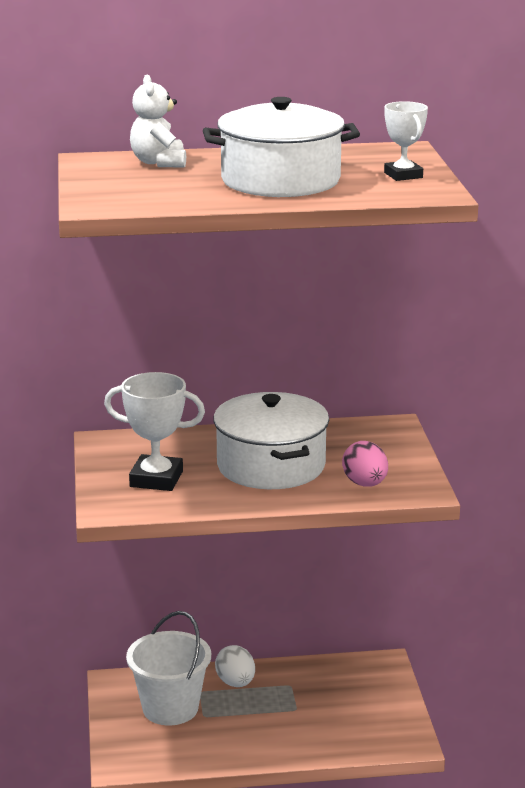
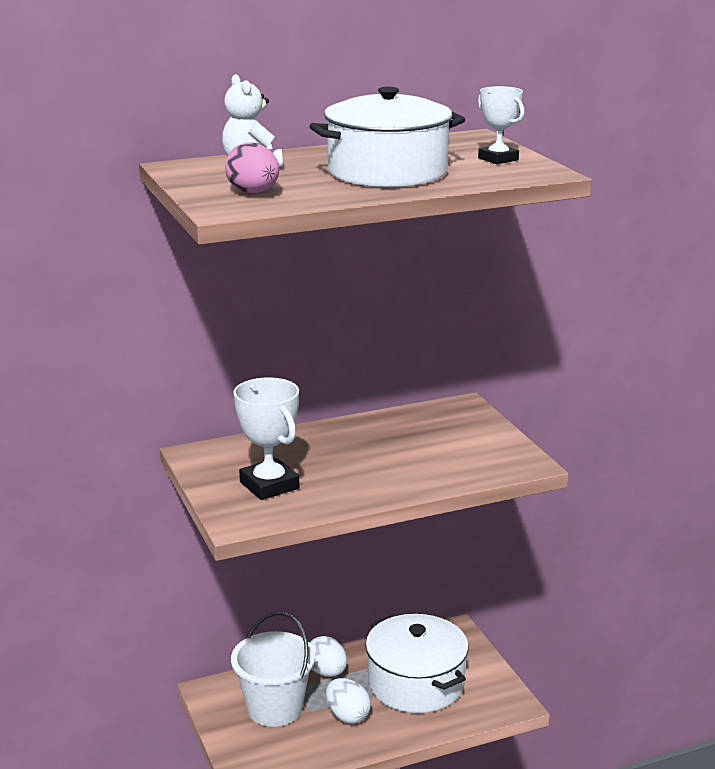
camera: 15 degrees left, 0 degrees up
white trophy [104,372,205,491] -> white trophy turned 60 degrees clockwise [234,377,299,500]
white pot [213,392,329,489] -> white pot moved to [365,614,469,713]
pink egg [342,441,388,487] -> pink egg moved to [225,142,279,193]
none -> white egg [326,678,371,724]

